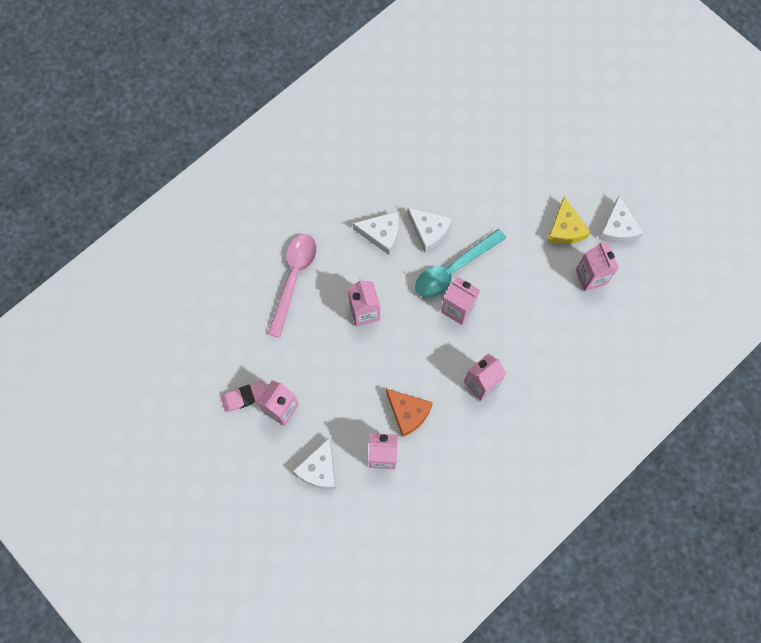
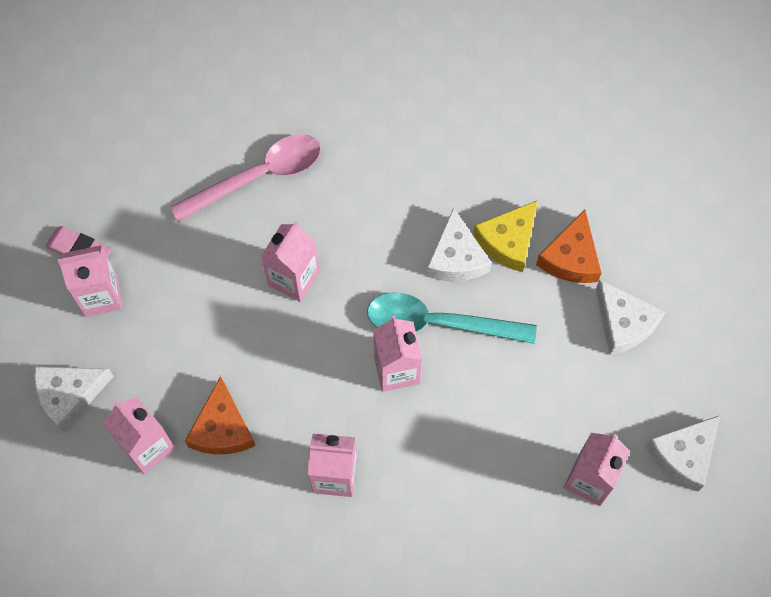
camera: 45 degrees right, 5 degrees down
white cheese [353,211,399,255] -> white cheese moved to [596,280,665,355]
yellow cheese [547,196,591,244] -> yellow cheese moved to [473,200,538,272]
none -> orange cheese [536,210,602,283]

